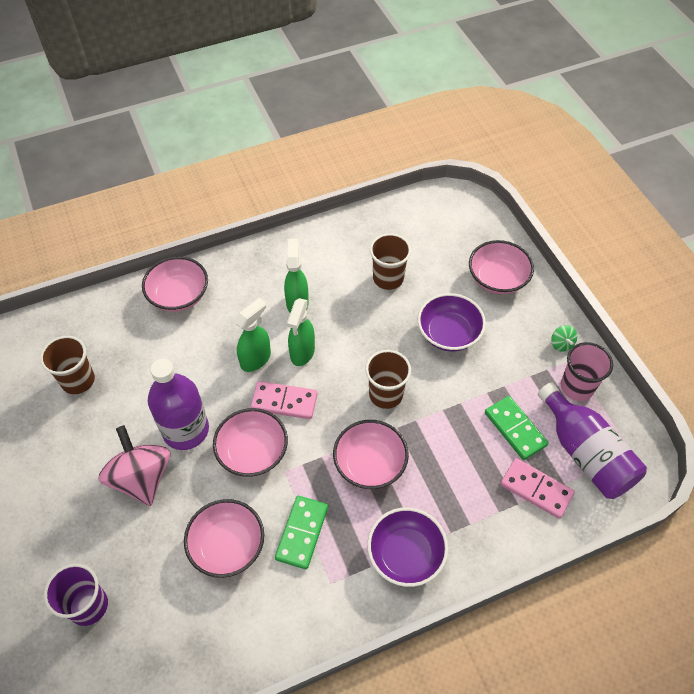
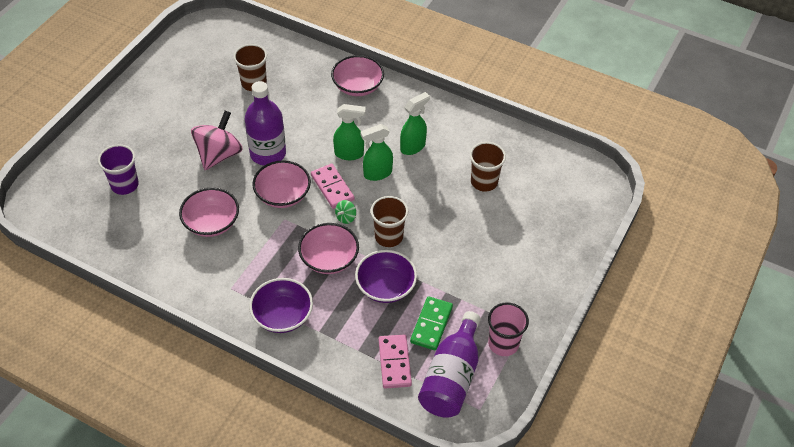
camera: 50 degrees right, 5 degrees down
green domino [275,496,328,569] -> none
purple bowl [418,293,486,351] -> purple bowl moved to [355,250,417,303]
pink bowl [469,240,534,294] -> none
green spinning top [551,325,577,352] -> green spinning top moved to [335,200,356,224]

